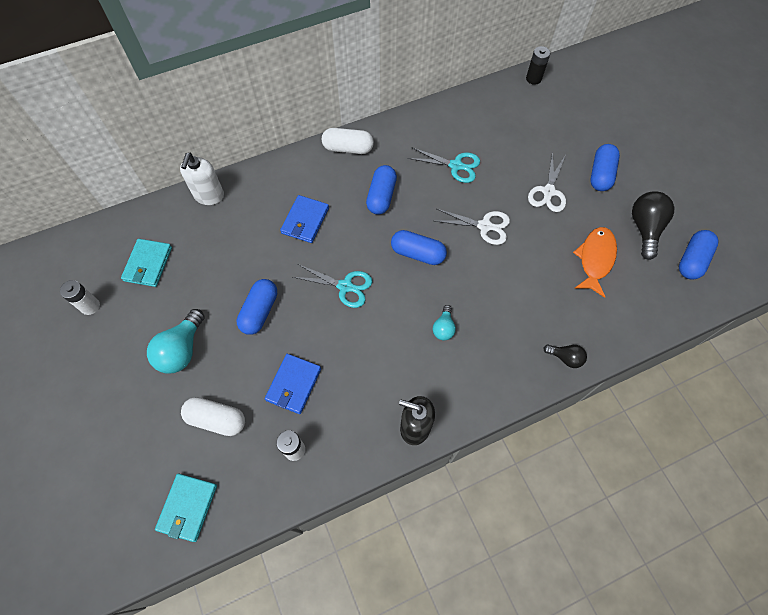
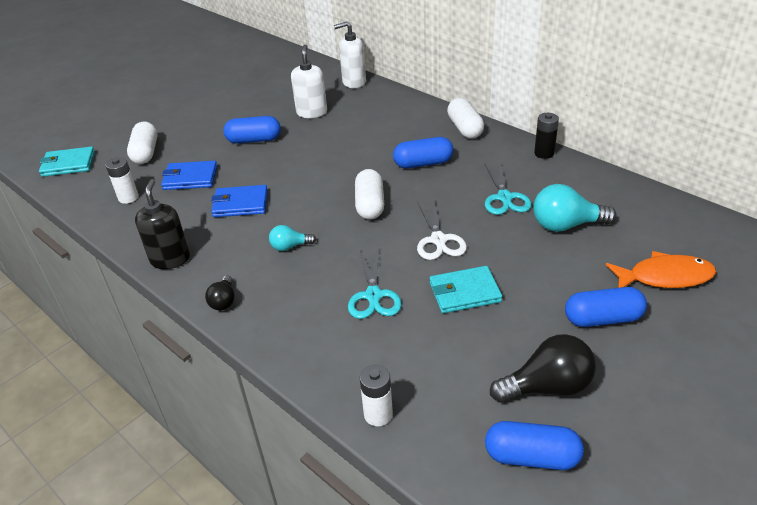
camera: 70 degrees right, 25 degrees down
white battery [60,280,100,315] -> white battery moved to [360,365,393,426]
turquoise wallet [121,239,172,287] -> turquoise wallet moved to [430,266,502,313]
turquoise light bulb [147,309,205,373] -> turquoise light bulb moved to [533,184,616,232]
blue wallet [280,195,329,243] -> blue wallet moved to [211,185,268,217]
turquoise scissors [293,264,372,308] -> turquoise scissors moved to [348,248,402,319]
blue capsule [391,230,447,265] -> white capsule [355,169,384,220]
black battery [526,46,550,85] -> black battery moved to [534,113,559,159]
white scissors [528,152,566,212] -> none
black light bulb [543,345,587,368] -> black light bulb moved to [205,275,235,311]
orange fish [573,227,617,298] -> orange fish moved to [606,251,716,288]
none -> white soap dispenser [291,45,327,118]

